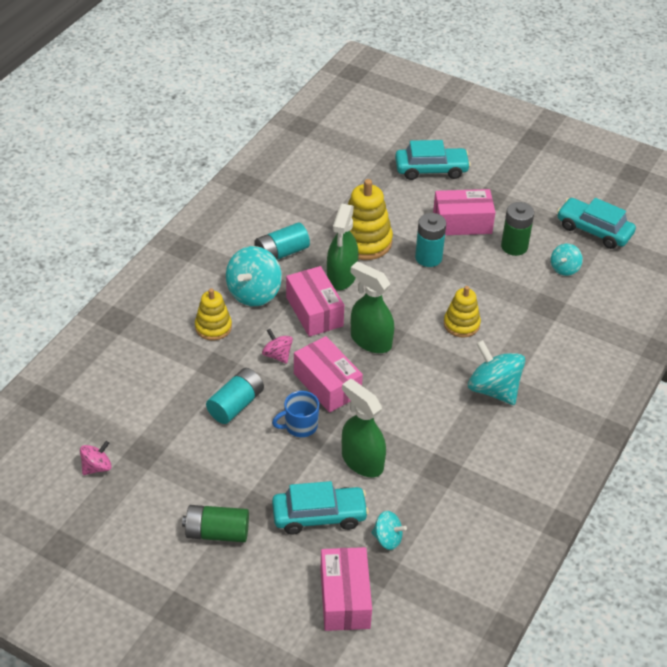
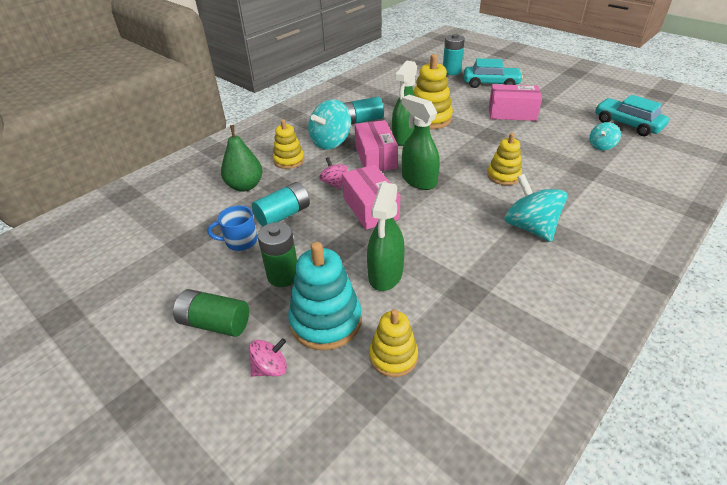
camera: 15 degrees right, 5 degrees down
pink spinning top [80,441,112,475] -> pink spinning top moved to [249,338,287,377]
blue mug [272,391,319,437] -> blue mug moved to [208,205,257,251]
turquoise car [272,481,369,534] -> turquoise stacking toy [288,242,362,350]
pink box [320,547,372,631] -> none
green spray bottle [342,379,386,477] -> green spray bottle turned 135 degrees counterclockwise [367,182,405,291]
turquoise spinning top [371,511,407,550] -> yellow stacking toy [369,309,418,377]
turquoise battery [415,213,446,267] -> turquoise battery moved to [443,34,465,75]
green battery [501,202,534,256] -> green battery moved to [258,222,297,287]
none -> green pear [221,125,263,192]

